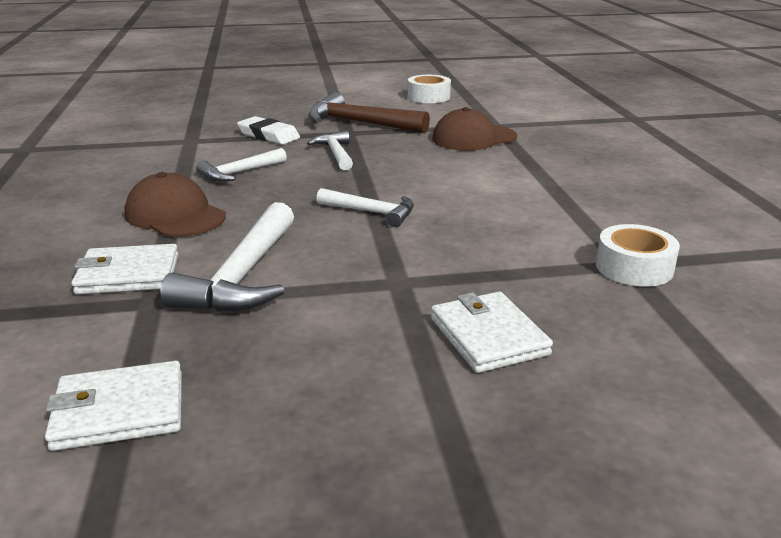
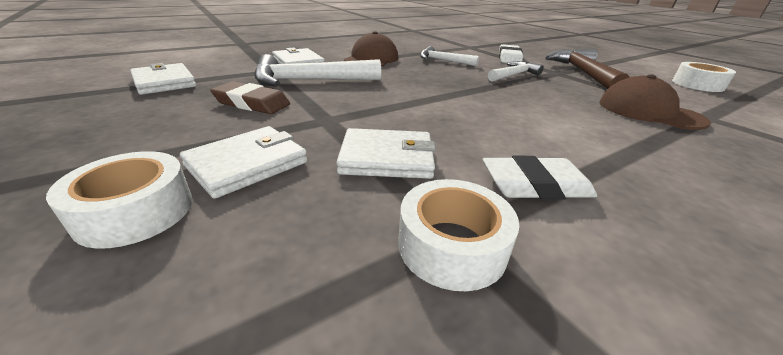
camera: 65 degrees right, 5 degrees up
white hammer [317,188,414,227] -> none
none -> white tape [46,151,193,249]
none -> brown eraser [210,81,290,114]
none -> white wallet [336,128,436,179]
none -> white eraser [483,156,597,199]

